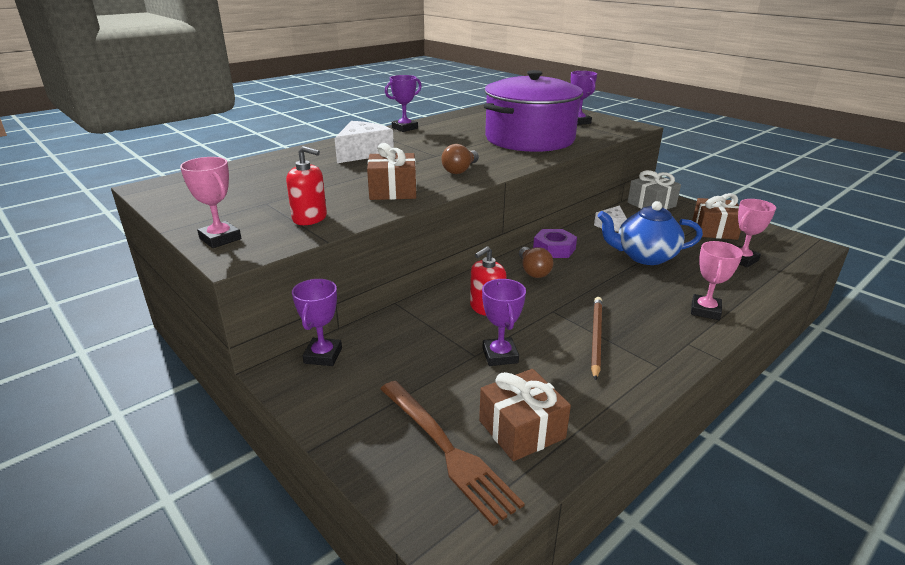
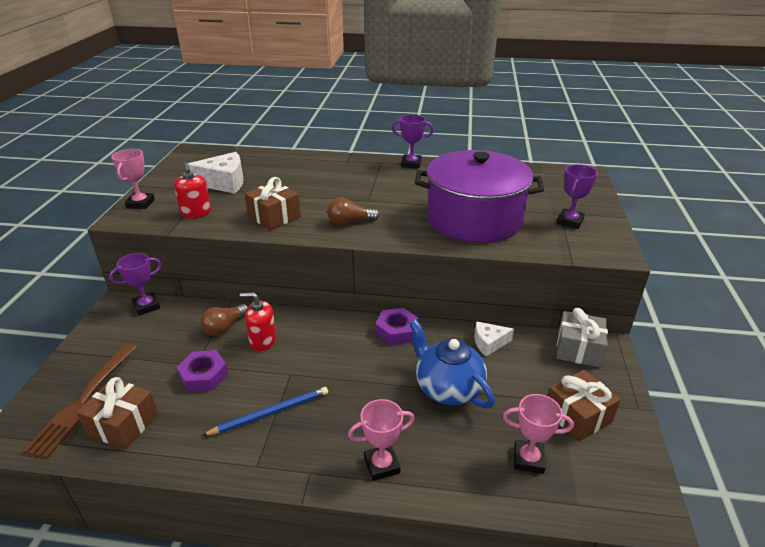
camera: 50 degrees right, 5 degrees up
white cheese [335,121,394,163] -> white cheese moved to [188,152,244,194]
purple trophy [482,279,526,366] -> purple nut [177,350,228,392]
brown light bulb [519,247,553,278] -> brown light bulb moved to [201,304,248,336]
brown pencil [591,297,602,381] -> blue pencil [202,387,328,436]

